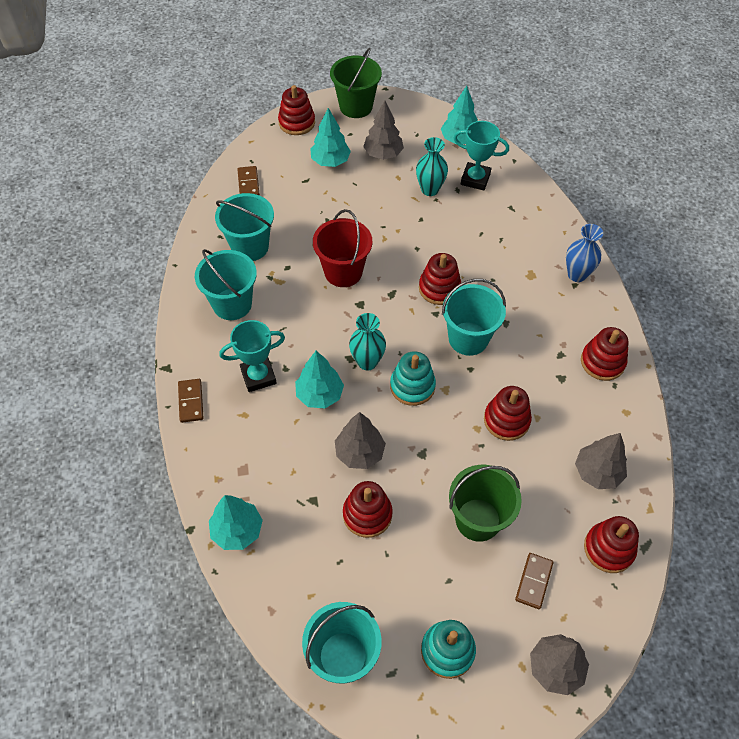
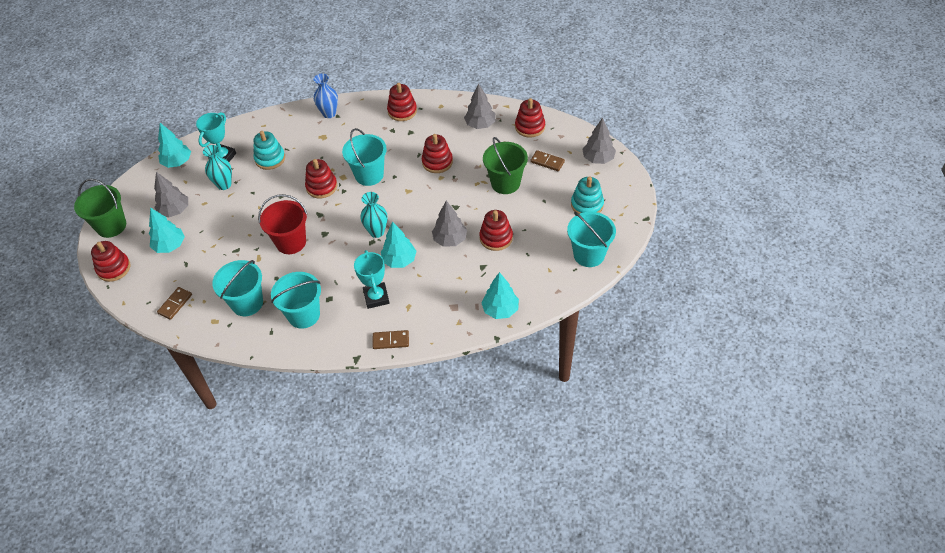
camera: 80 degrees left, 5 degrees down
brown domino [237,166,260,196] -> brown domino turned 60 degrees counterclockwise [157,287,192,320]
turquoise stacking toy [390,351,436,406] -> turquoise stacking toy moved to [253,131,285,170]

